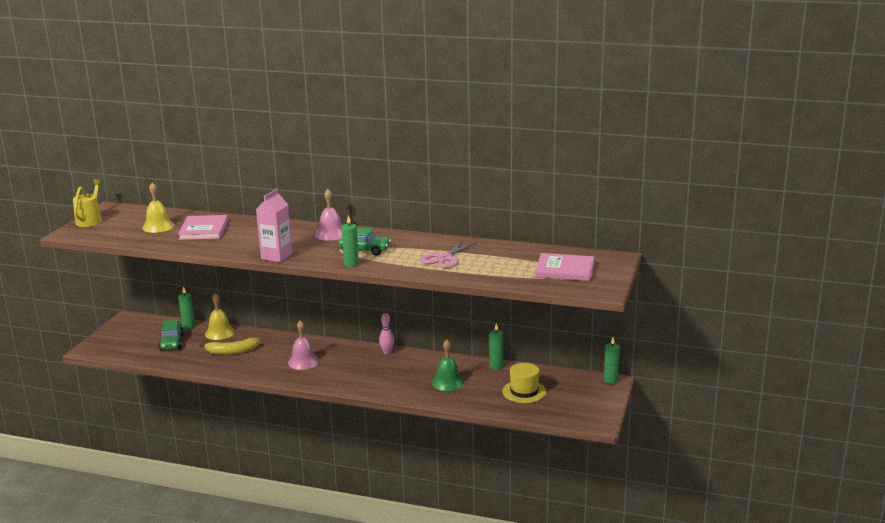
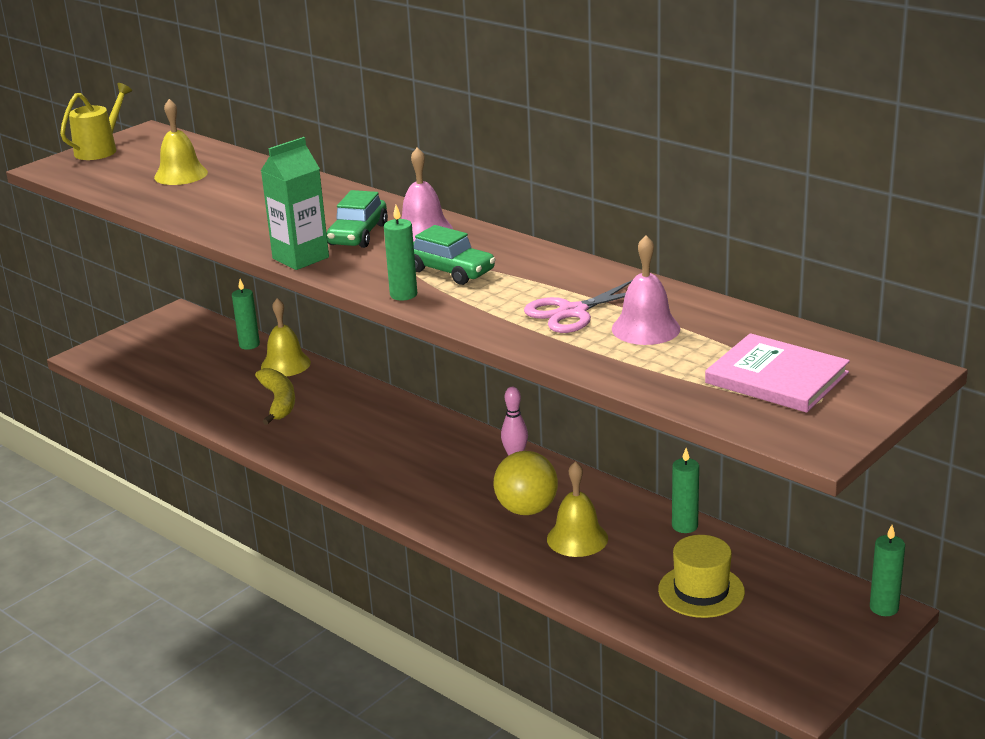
camera: 25 degrees right, 5 degrees up
green car [159,320,184,350] -> green car moved to [327,190,388,248]
pink book [178,215,228,240] -> none
yellow banana [199,338,261,355] -> yellow banana turned 120 degrees counterclockwise [255,368,295,425]
pink carton [256,189,292,262] -> green carton [261,137,329,270]
pink bell [288,320,319,370] -> pink bell moved to [612,235,680,345]
green bell [432,340,464,391] -> yellow bell [547,461,608,557]
none -> yellow ball [494,451,558,515]

